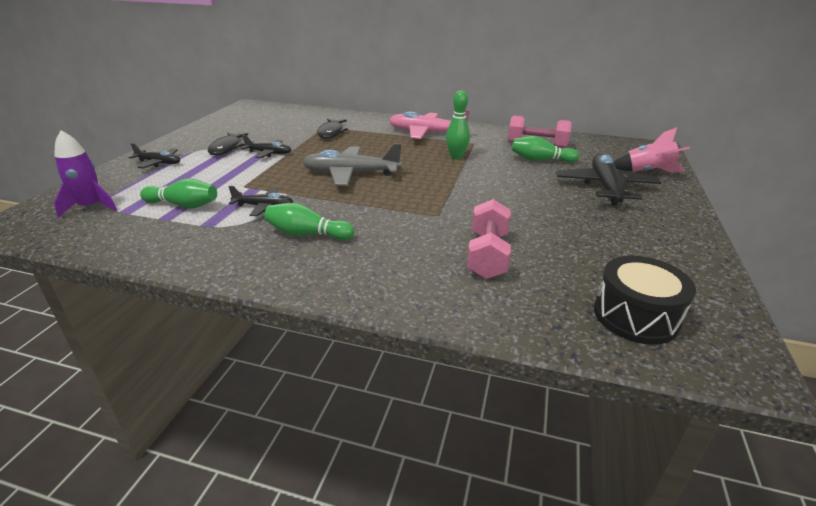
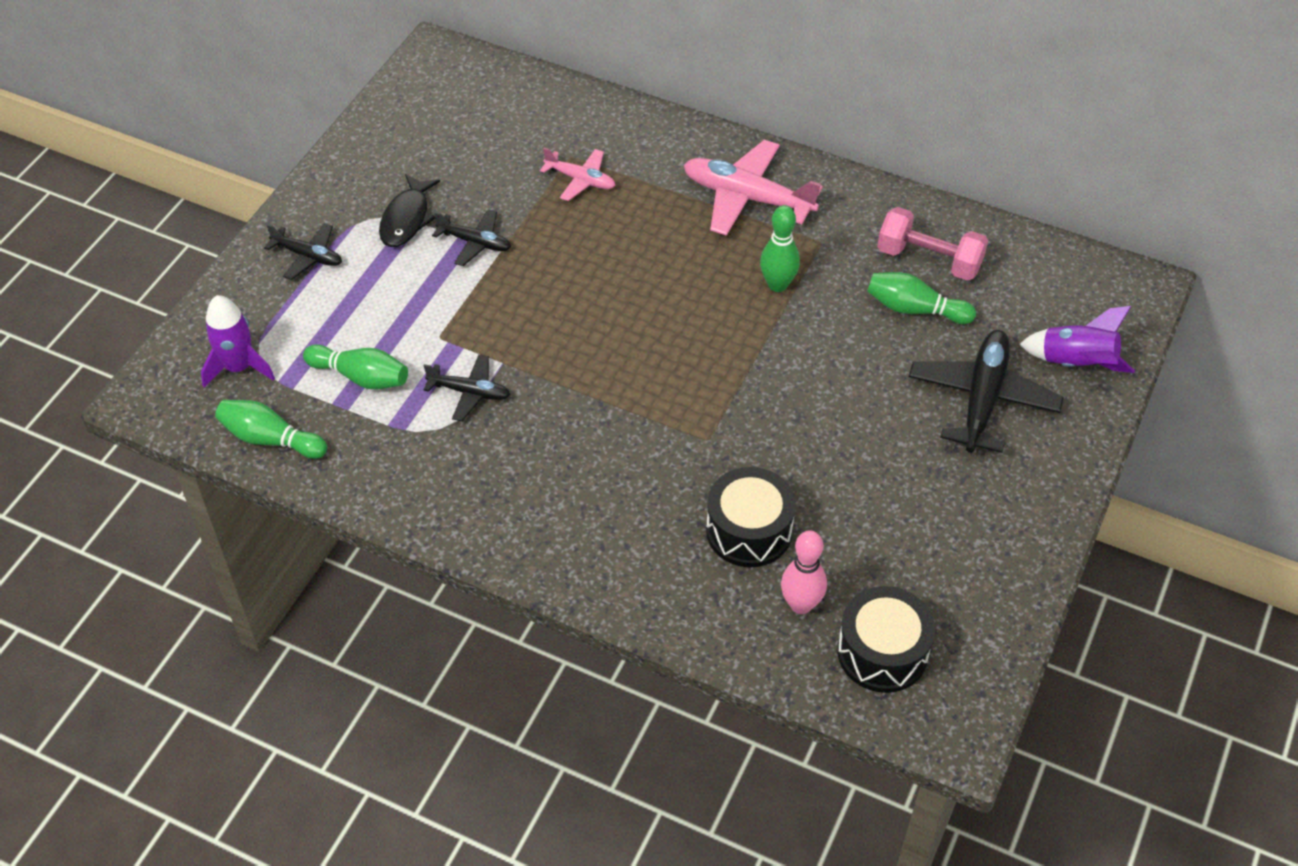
camera: 10 degrees right, 20 degrees up
green bowling pin [264,203,354,240] -> green bowling pin moved to [215,400,327,459]
grey plane [302,143,402,186] -> none
black fish [317,119,348,138] -> pink plane [540,148,616,201]
pink dumbbell [467,199,511,279] -> black drum [706,467,796,567]
pink rocket [614,127,690,173] -> purple rocket [1020,306,1135,373]
none -> pink bowling pin [781,530,827,614]

